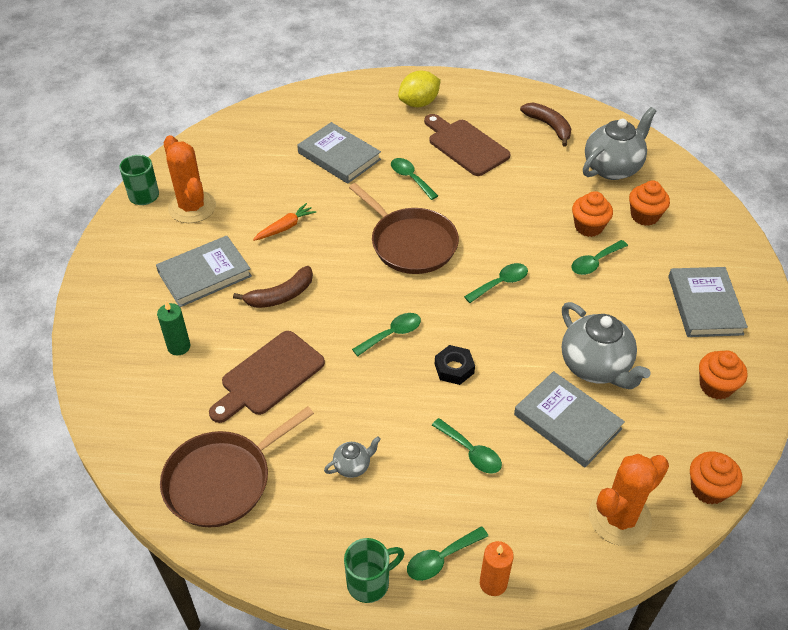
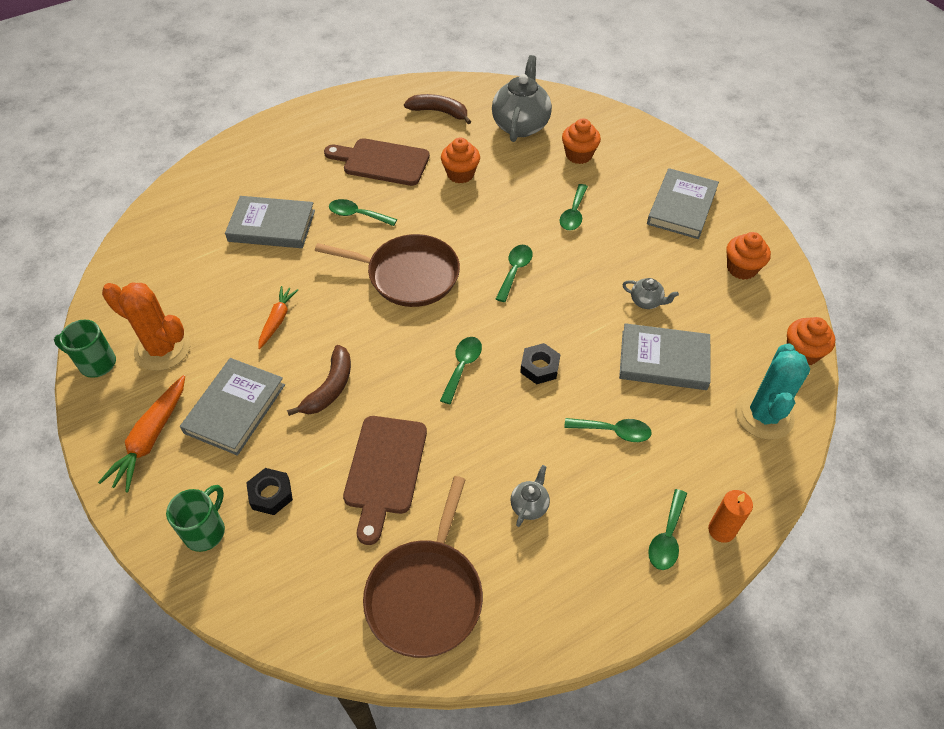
camera: 35 degrees left, 5 degrees up
green candle [157,301,190,355] -> black nut [246,468,293,515]
green mug [344,538,405,603] -> green mug moved to [166,485,225,552]
yellow lemon [398,71,441,107] -> none
grey teapot [562,302,651,389] -> grey teapot [622,278,679,309], size x0.47
orange cupcake [572,191,613,237] -> orange cupcake moved to [441,137,480,183]
orange cactus [589,454,669,546] -> turquoise cactus [735,343,810,440]
grey book [668,267,748,337] -> grey book turned 60 degrees clockwise [647,168,719,239]
none -> orange carrot [98,375,185,492]

